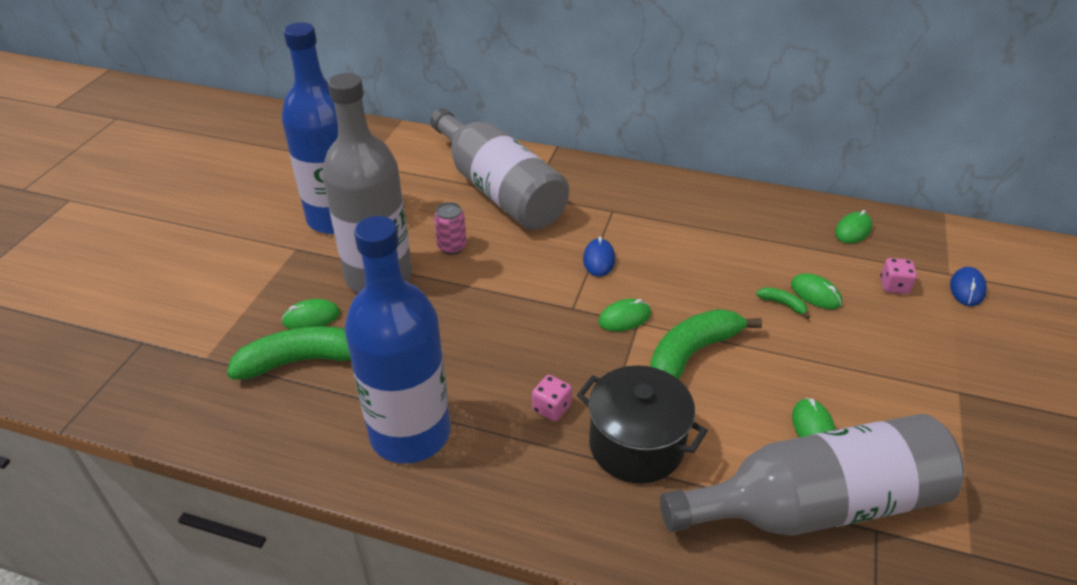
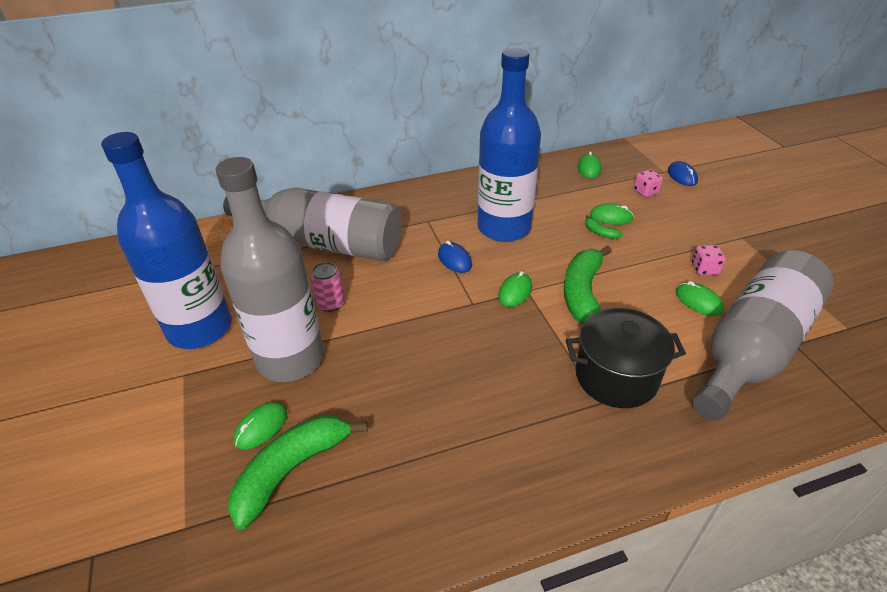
camera: 35 degrees left, 0 degrees up
blue bottle [345,216,450,464] -> blue bottle moved to [478,48,541,242]
pink dice [532,375,572,421] -> pink dice moved to [692,245,726,275]
green banana [756,287,810,319] -> green banana turned 135 degrees counterclockwise [585,215,623,239]

